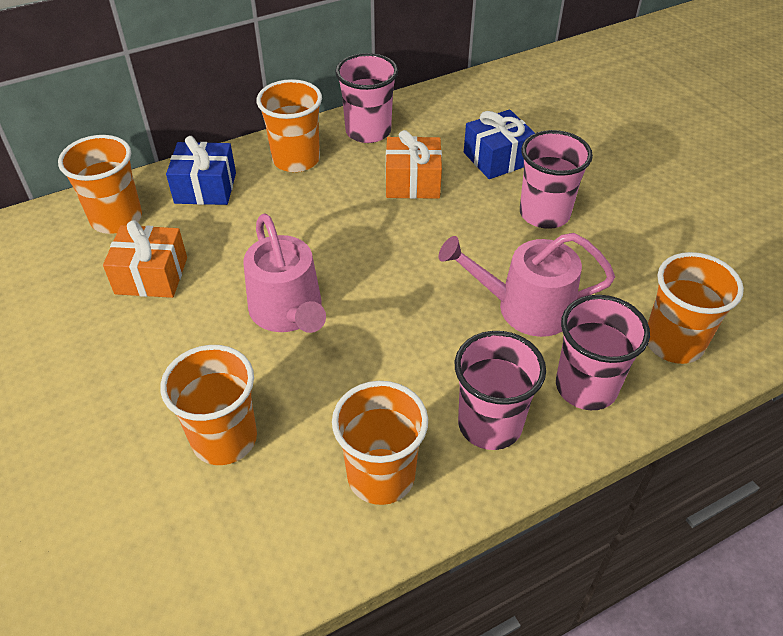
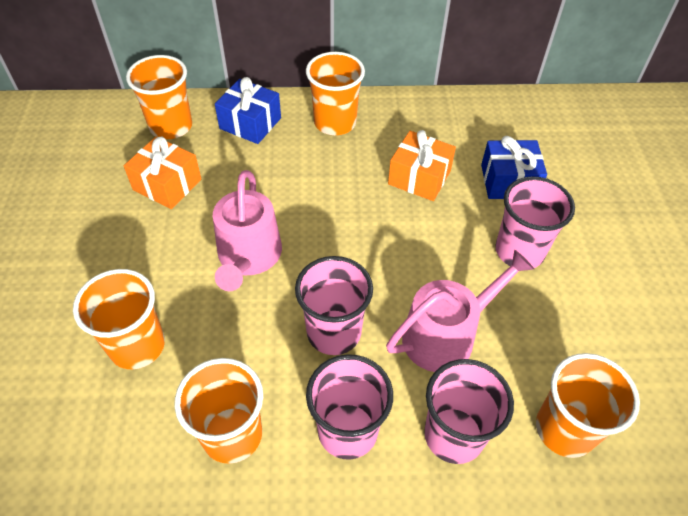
camera: 25 degrees right, 5 degrees up
pink cup [335,53,398,143] -> pink cup moved to [295,256,373,355]
pink watering can [438,233,615,337] -> pink watering can turned 120 degrees clockwise [386,250,534,372]

